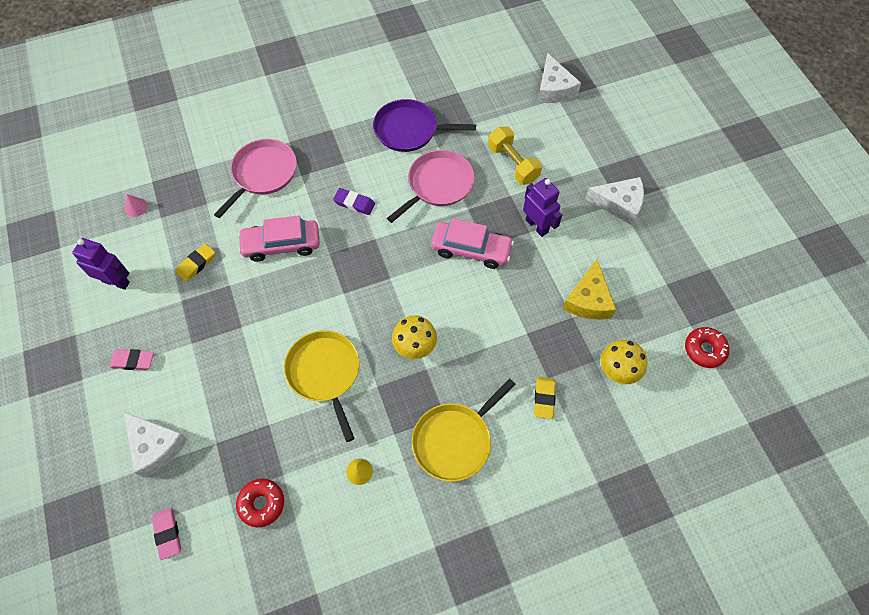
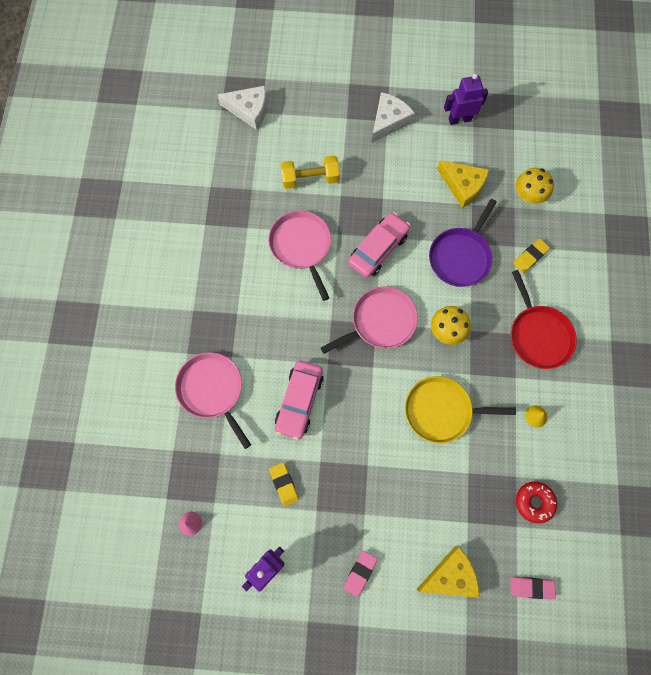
camera: 65 degrees left, 10 degrees up
white cheese [124,412,188,477] -> yellow cheese [416,546,480,598]
purple eraser [333,188,375,215] -> none
purple pan [373,99,476,152] -> purple pan moved to [429,199,497,287]
yellow pan [412,379,516,482] -> red pan [511,270,577,369]
purple robot [523,178,562,237] -> purple robot moved to [444,74,488,125]
yellow eraser [534,377,556,419] -> yellow eraser turned 75 degrees counterclockwise [513,238,550,273]
red donut [685,327,729,368] -> none
none -> pink pan [321,286,418,354]

